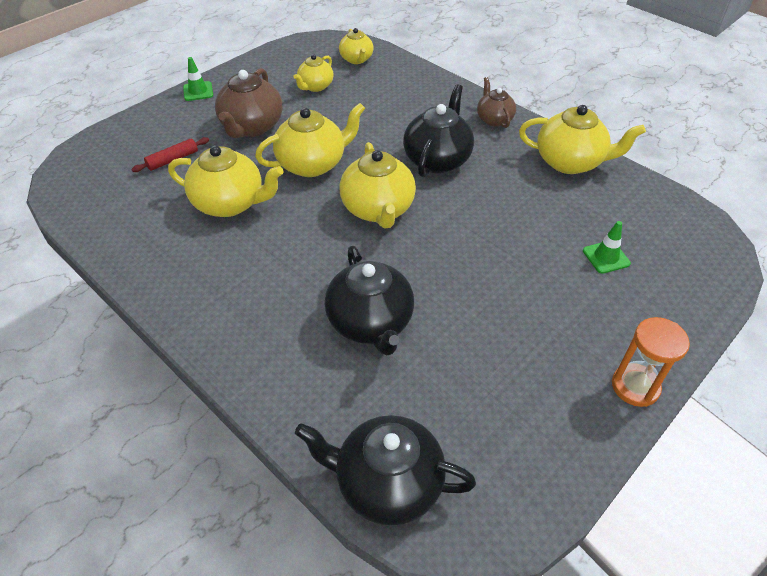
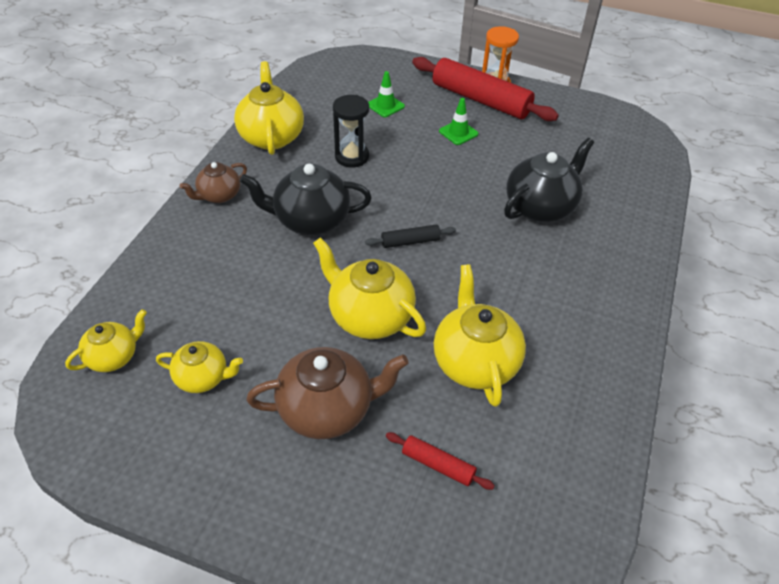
camera: 115 degrees left, 0 degrees up
green traffic cone [183,57,213,101] -> green traffic cone moved to [439,98,478,145]
black teapot [295,415,476,525] -> none
yellow teapot [339,142,416,228] -> black rolling pin [365,224,456,248]
none -> black hourglass [333,95,369,167]
none -> red rolling pin [412,57,559,121]

